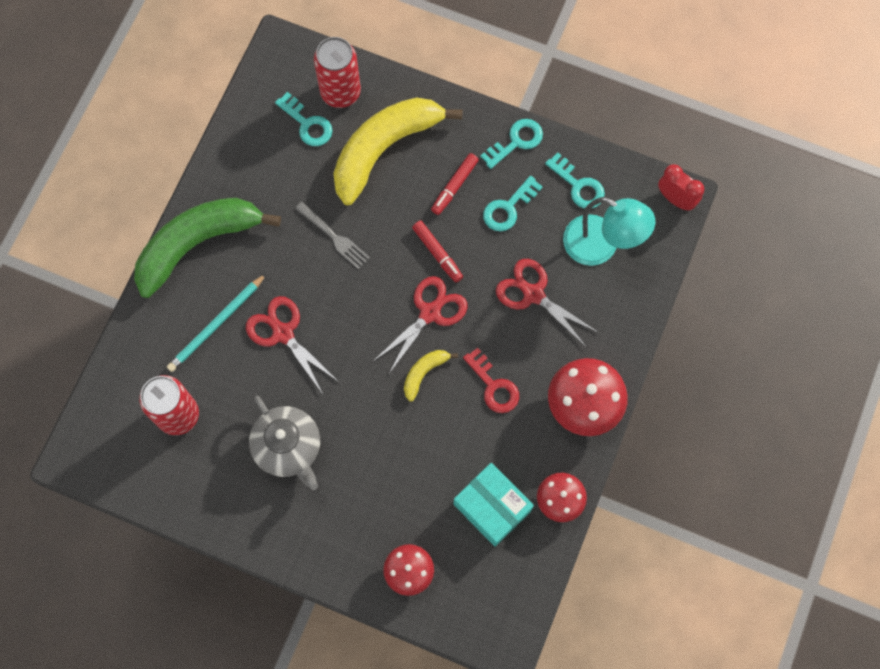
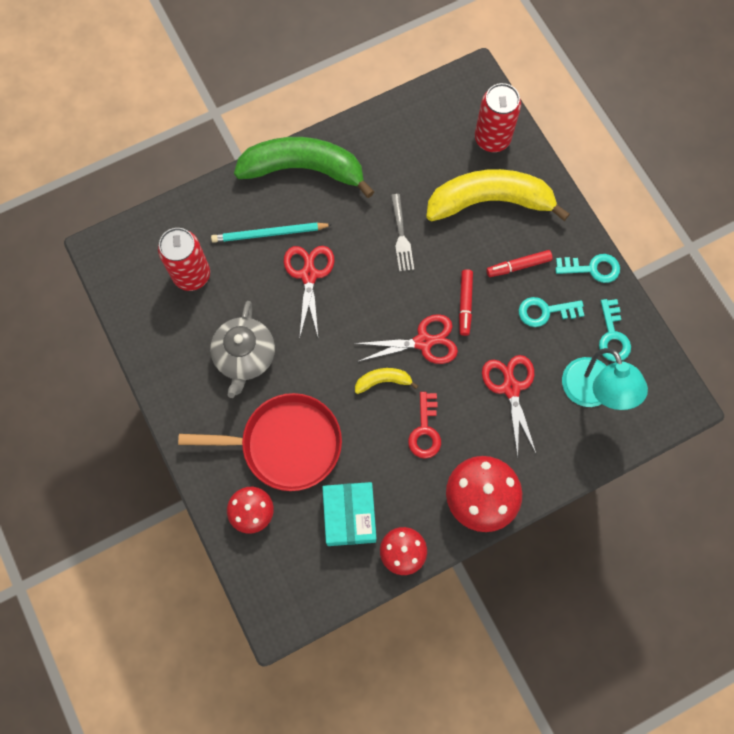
camera: 40 degrees right, 0 degrees up
turquoise key [275,92,332,146] -> none
red clock [658,164,704,211] -> none
none -> red pan [178,393,342,491]

